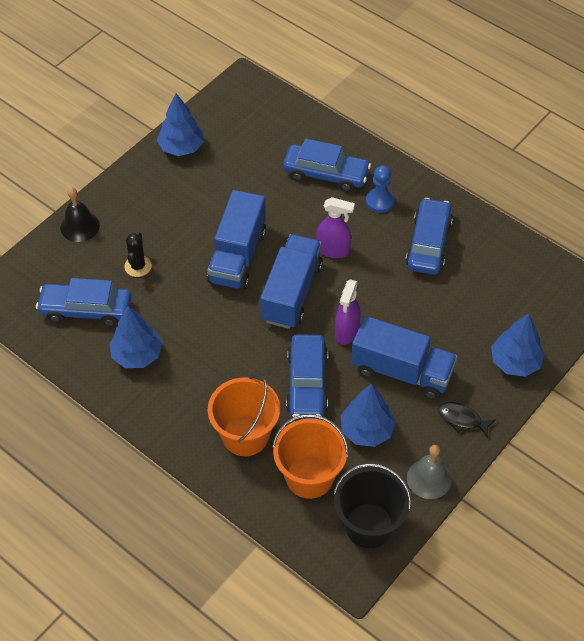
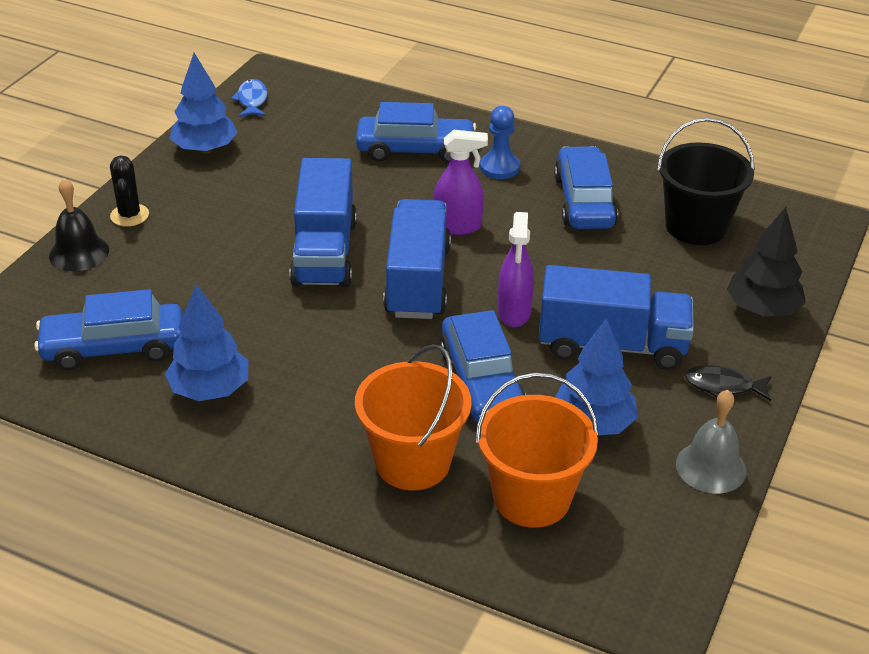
camera: 15 degrees left, 15 degrees down
black cactus [125,232,152,277] -> black cactus moved to [110,155,149,226]
black bucket [333,463,411,548] -> black bucket moved to [657,118,755,245]
blue tree [491,313,545,377] -> black tree [727,207,806,316]
none -> blue fish [231,79,268,117]

